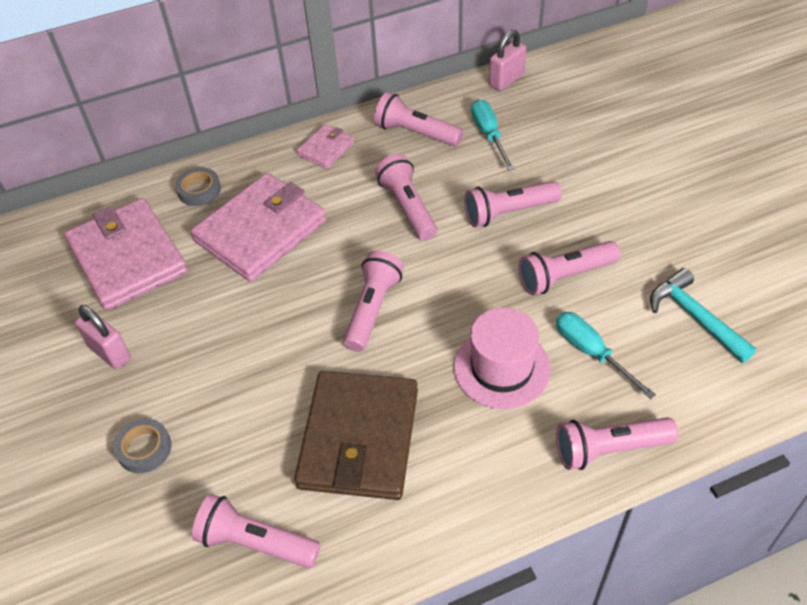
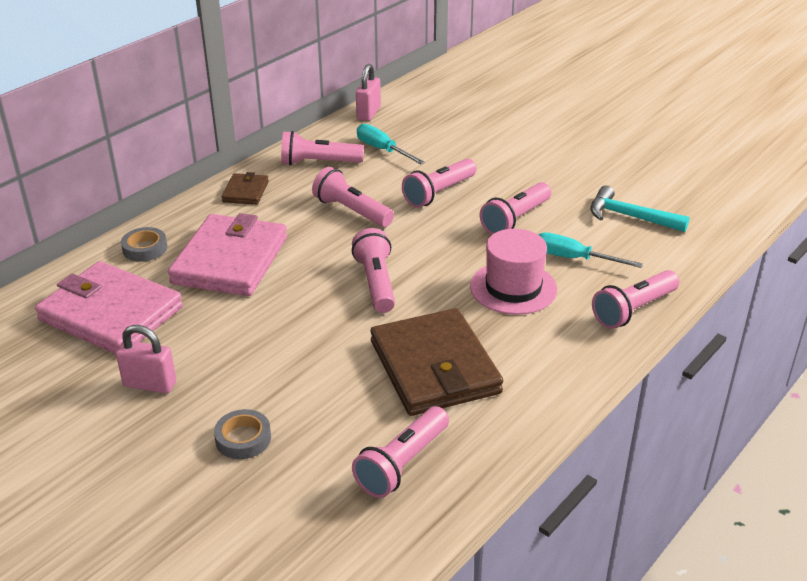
camera: 30 degrees left, 15 degrees down
pink flashlight [192,494,320,568] -> pink flashlight turned 45 degrees counterclockwise [352,406,449,498]
pink wallet [297,124,354,169] -> brown wallet [221,172,269,205]

